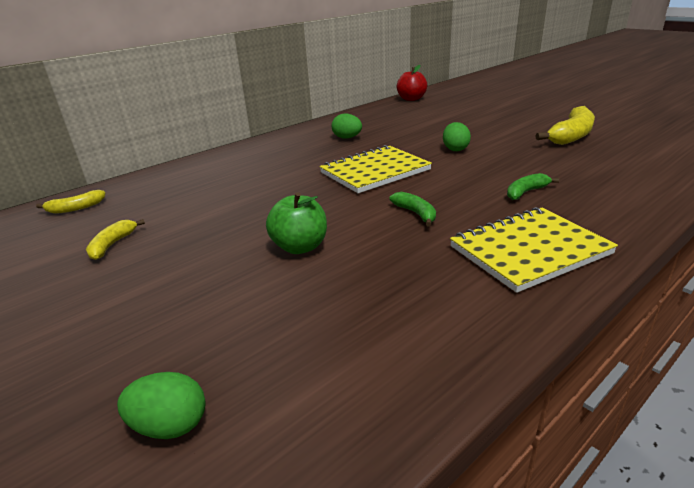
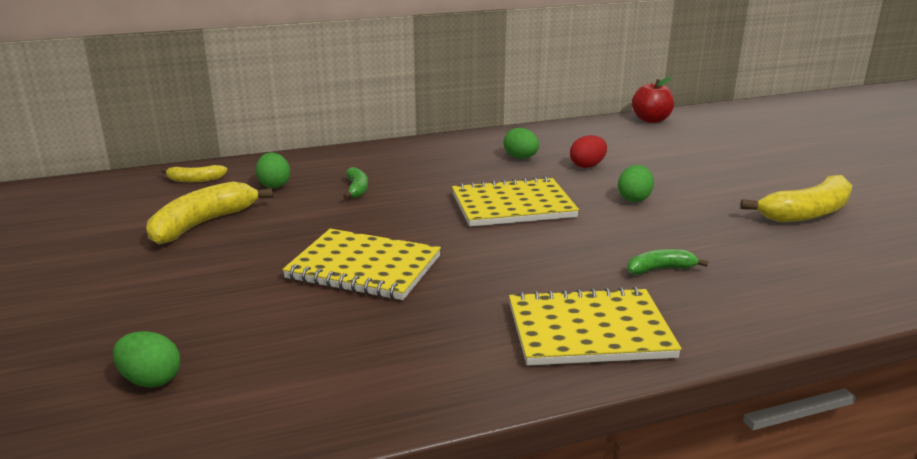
camera: 20 degrees right, 5 degrees down
yellow banana [86,219,145,260] -> yellow banana [146,181,273,244], size x1.89
green apple [266,192,327,254] -> yellow notebook [282,229,441,300]
green banana [389,192,436,226] -> green banana moved to [343,167,368,199]
none -> green egg [256,153,290,188]
none -> red egg [570,135,607,168]

